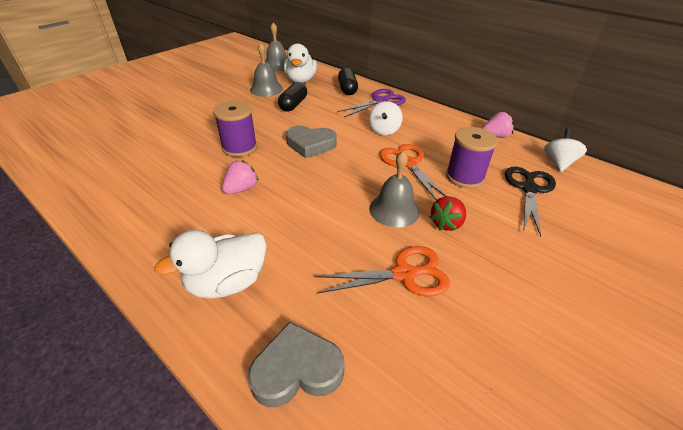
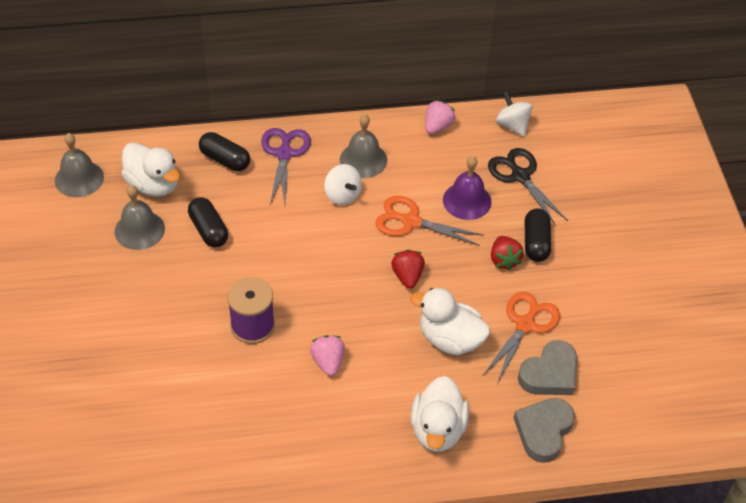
camera: 50 degrees left, 10 degrees up
grey heart [286,126,337,159] -> grey heart moved to [518,340,577,395]
grey bell [369,151,420,227] -> grey bell moved to [340,114,387,178]
purple spool [446,127,498,188] -> purple bell [443,156,492,220]
none -> red strawberry [391,250,425,289]
none -> white duck [410,288,490,355]
none -> black capsule [525,208,551,262]

